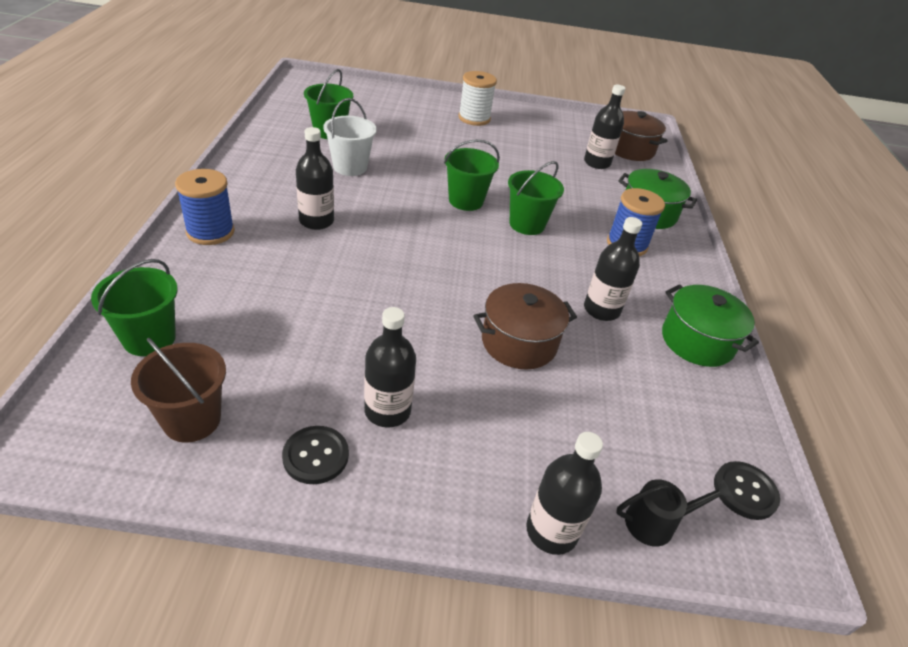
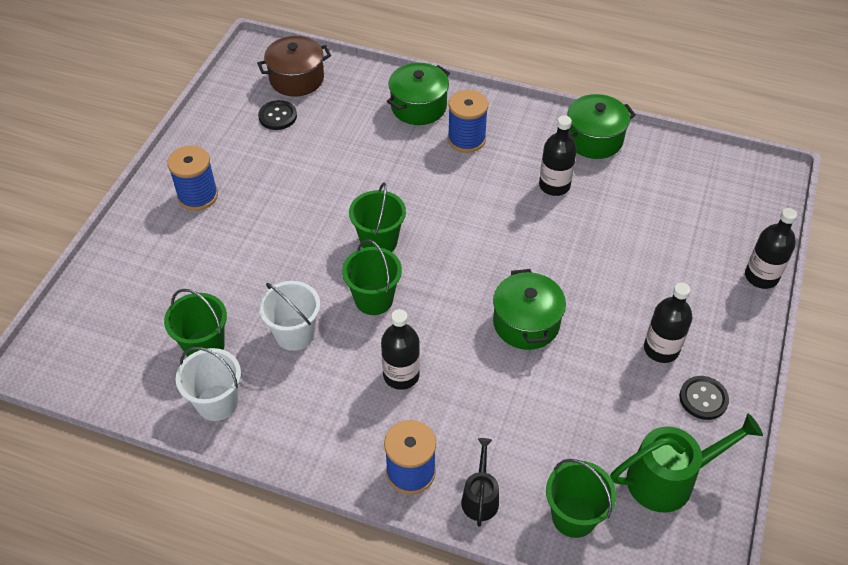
camera: 70 degrees left, 10 degrees up
brown bucket [131,338,226,442] -> green watering can [610,414,763,513]
white spool [458,71,497,126] -> blue spool [167,145,218,211]
brown pot [473,283,577,370] -> none
green bucket [508,161,564,235] -> green bucket moved to [342,239,402,315]
black bottle [584,85,625,169] -> none
black watering can [616,479,733,547] -> black watering can moved to [461,438,499,527]
black button [714,461,780,520] -> black button moved to [258,100,297,130]
none -> white bucket [176,347,241,421]
none -> green pot [493,269,566,350]

